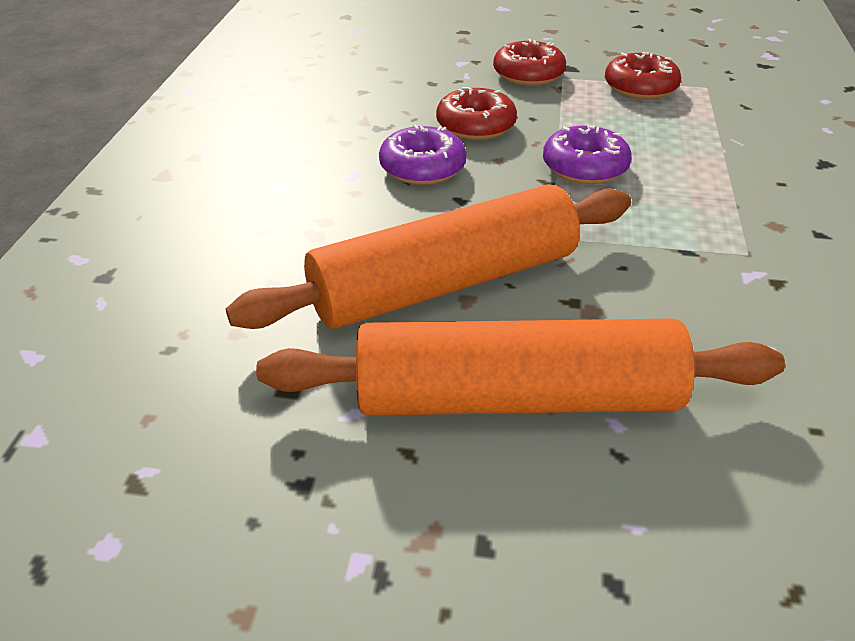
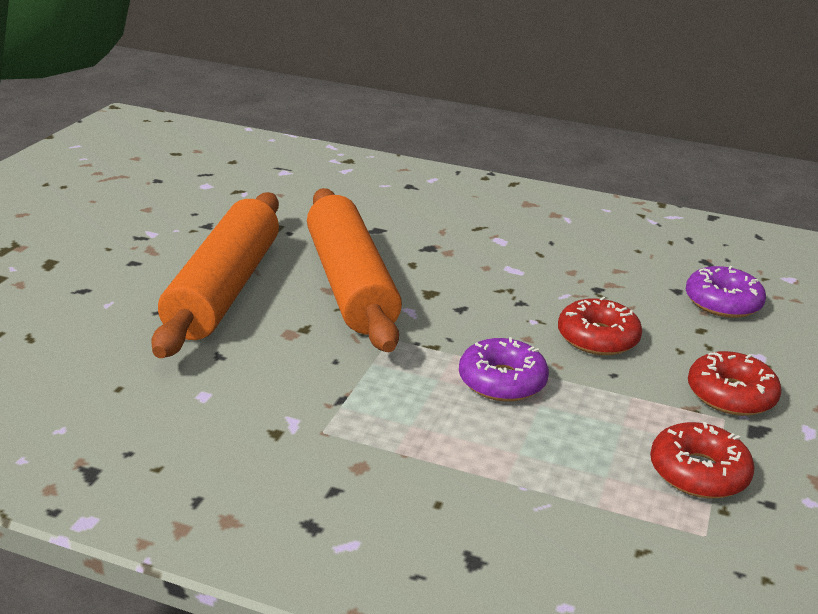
camera: 100 degrees right, 10 degrees down
purple donut [379,125,467,185] -> purple donut moved to [686,266,766,318]

